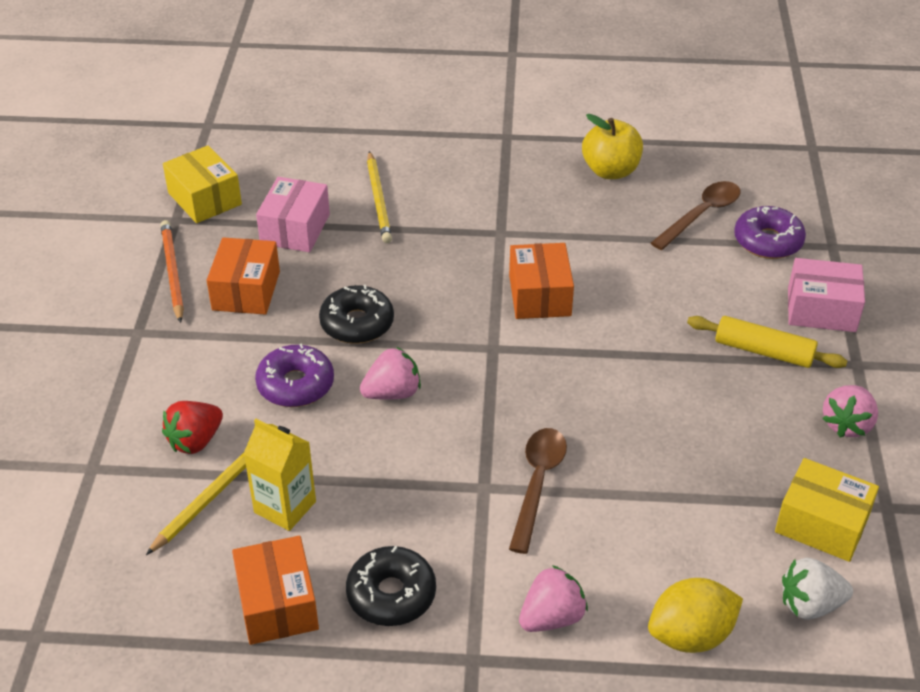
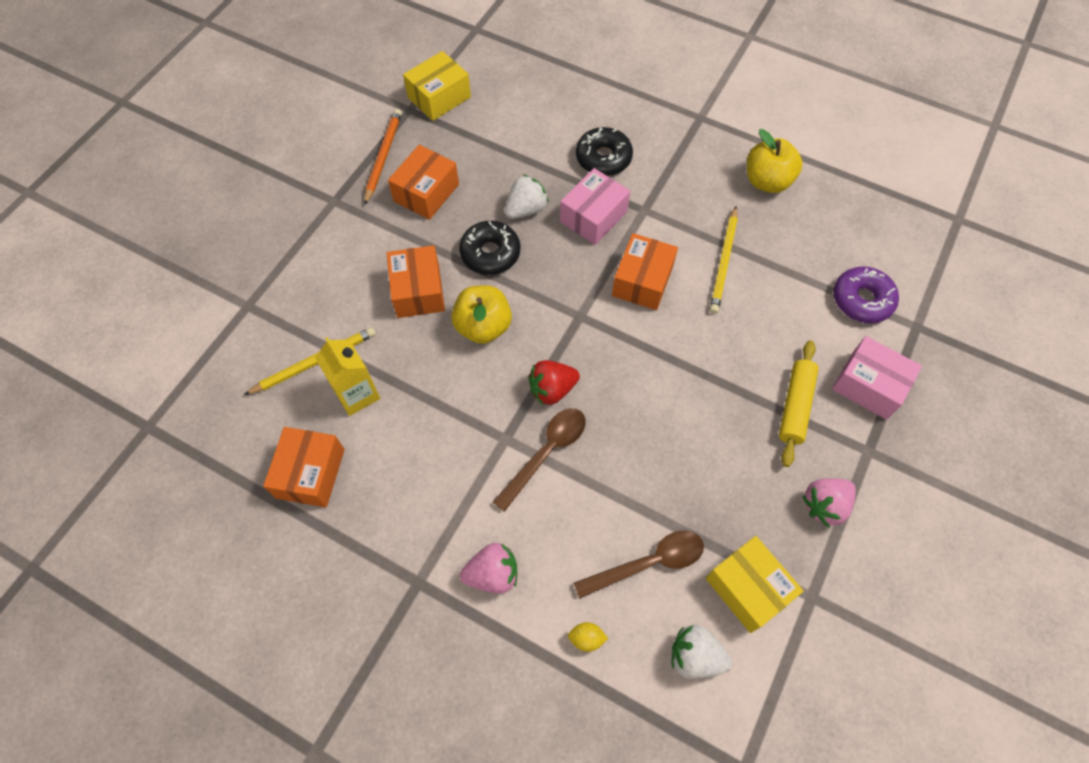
camera: 25 degrees right, 20 degrees up
red strawberry [162,401,223,454] -> red strawberry moved to [528,360,580,405]
yellow box [163,145,242,223] -> yellow box turned 60 degrees clockwise [403,51,471,121]
purple donut [255,344,334,407] -> orange box [386,245,445,318]
pink box [256,177,330,252] -> pink box moved to [560,168,630,245]
black donut [346,546,436,626] -> black donut moved to [576,127,633,176]
pink strawberry [360,347,421,400] -> yellow apple [451,285,512,344]
yellow pencil [367,151,392,243] -> yellow pencil moved to [710,207,738,314]
yellow lemon [648,578,743,653] -> yellow lemon [568,622,608,652], size x0.47
brown spoon [651,181,740,250] -> brown spoon moved to [574,531,704,599]
yellow rolling pin [687,316,847,368] -> yellow rolling pin turned 60 degrees clockwise [779,340,819,467]
none -> white strawberry [505,174,549,219]

